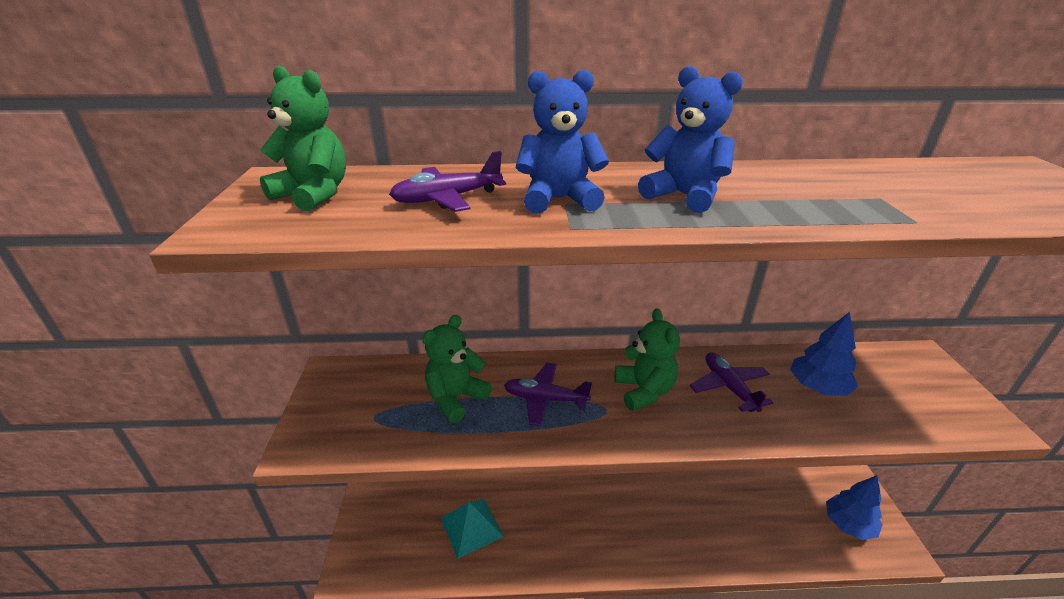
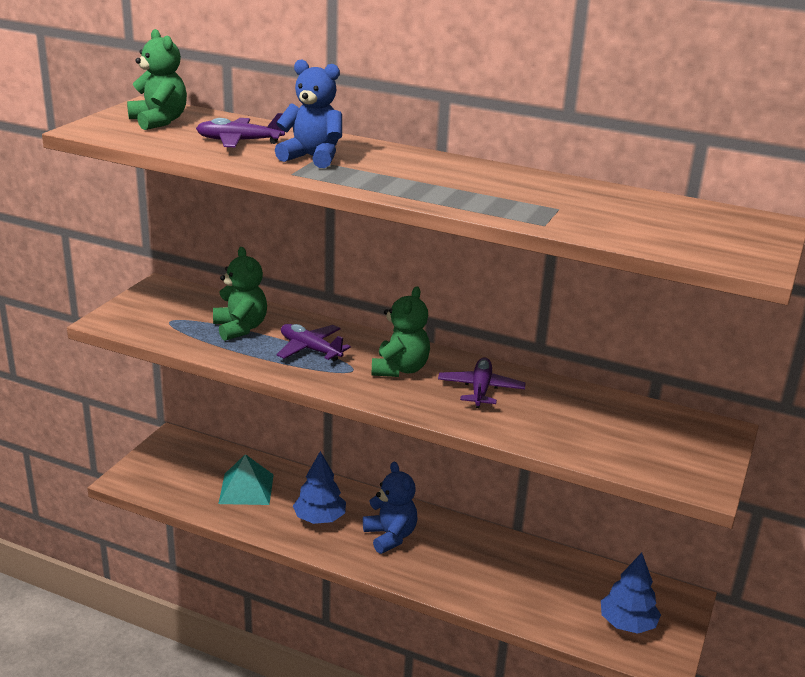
camera: 25 degrees right, 5 degrees down
green teddy bear [422,315,492,423] -> green teddy bear turned 90 degrees clockwise [213,247,267,341]
blue teddy bear [638,66,743,213] -> blue teddy bear moved to [363,462,417,554]
blue tree [790,312,858,396] -> blue tree moved to [293,451,346,524]

